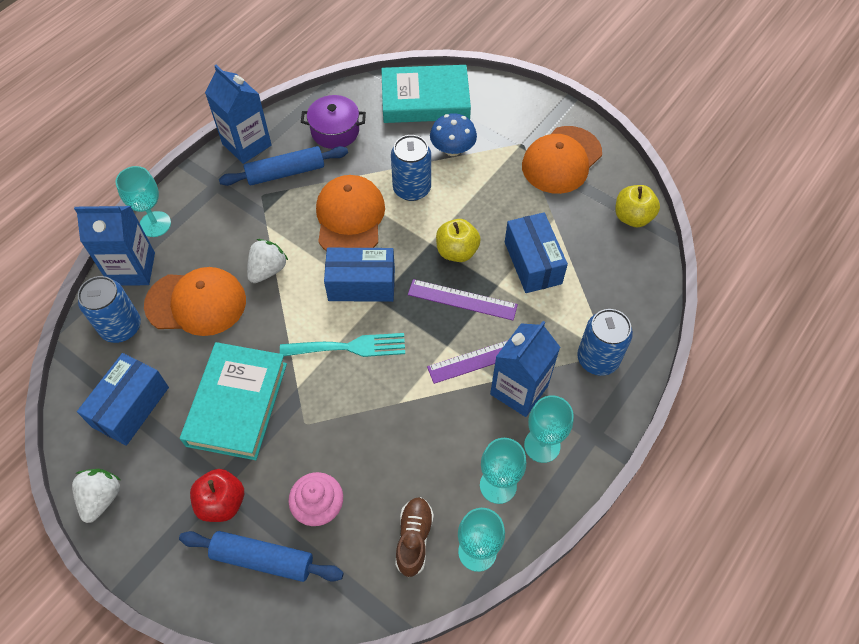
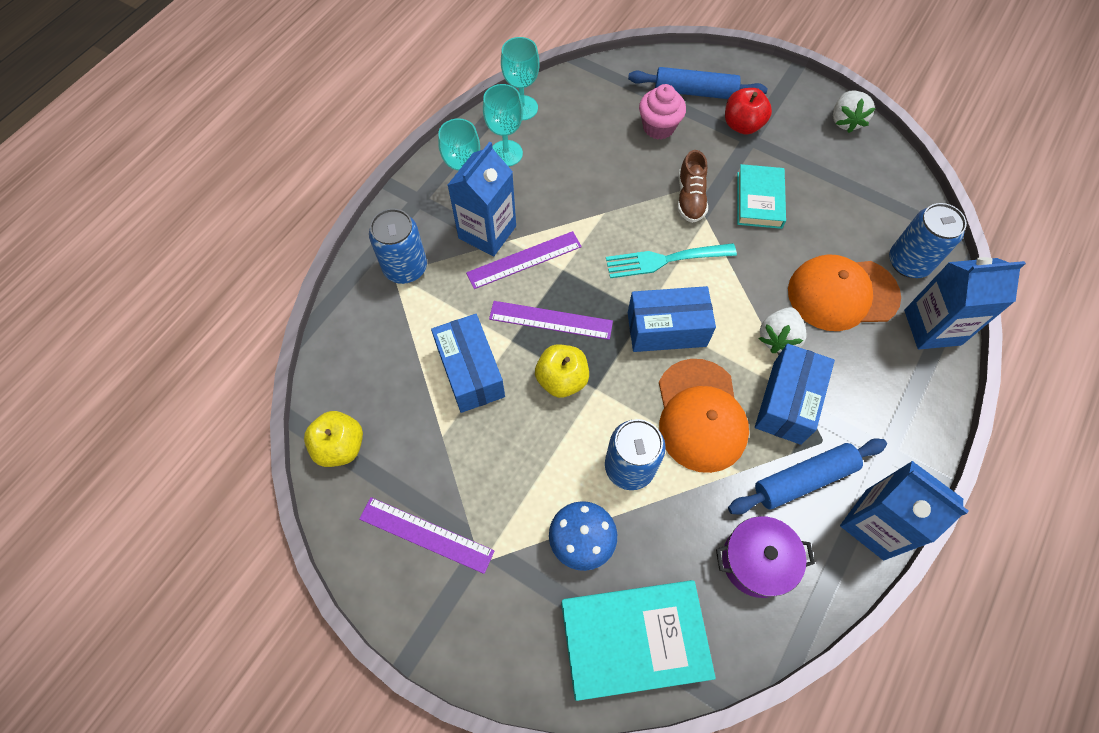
camera: 175 degrees right, 5 degrees up
blue box [77,353,169,446] -> blue box moved to [755,344,835,445]
turquoise goblet [116,166,171,237] -> none
turquoise book [180,342,287,460] -> turquoise book [737,164,786,229], size x0.63
brown shoe [395,497,434,577] -> brown shoe moved to [678,150,708,223]
orange cap [522,126,602,194] -> purple ruler [359,497,495,574]

